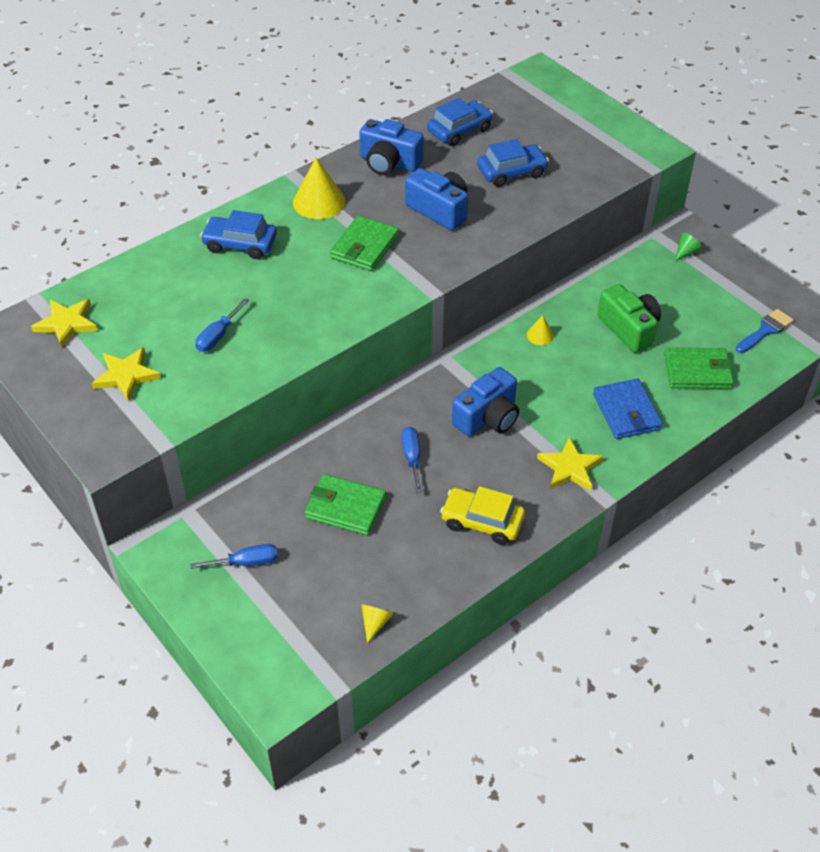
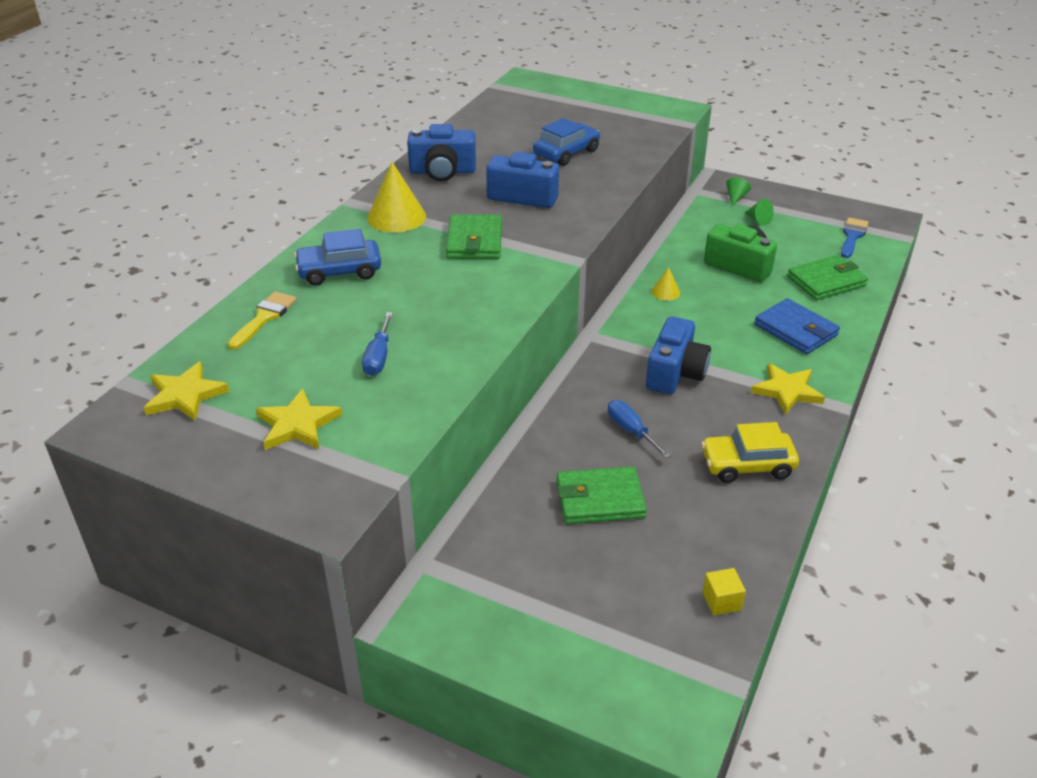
camera: 25 degrees left, 10 degrees down
blue screwdriver [190,544,278,569] -> none
yellow cone [362,605,393,643] -> yellow cube [702,568,746,616]
blue car [427,98,493,146] -> none
none -> yellow brush [228,291,297,350]
none -> green cone [744,199,774,225]

